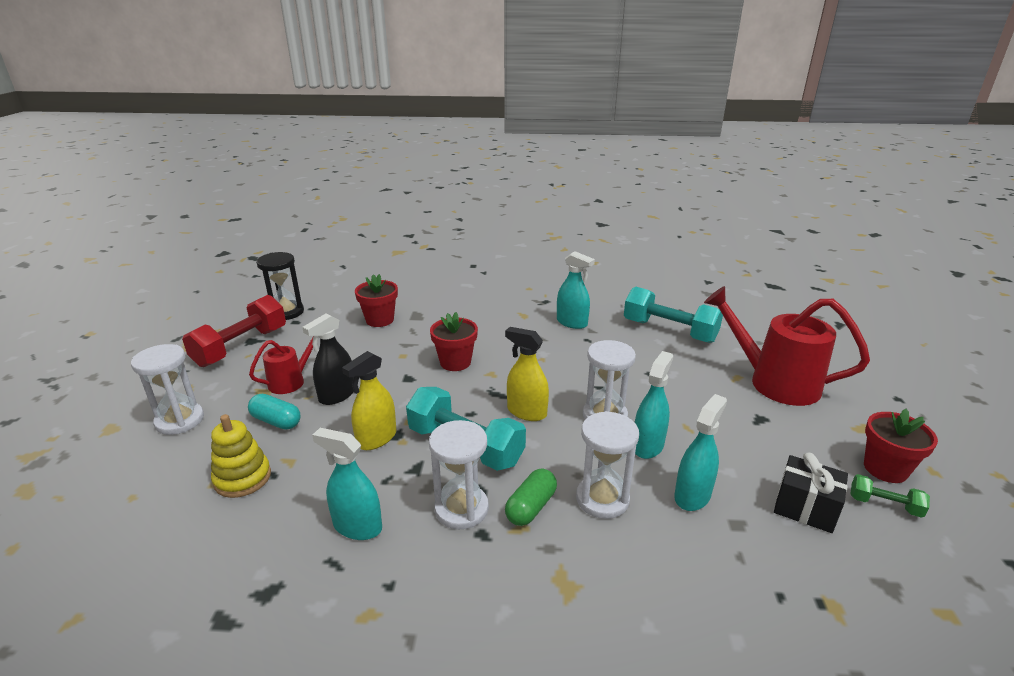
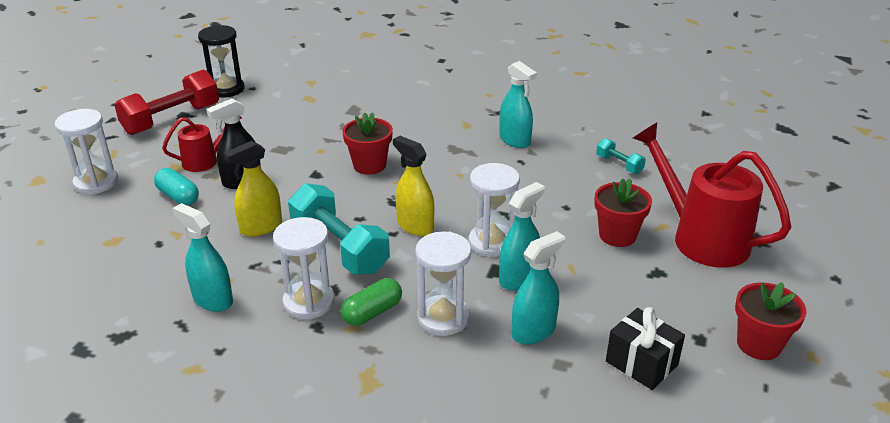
camera: 15 degrees right, 5 degrees up
yellow stacking toy [211,414,271,498] -> none
red flower pot [355,274,398,327] -> red flower pot moved to [594,178,652,247]
turquoise dumbbell [624,287,723,343] -> turquoise dumbbell [596,138,646,174], size x0.48
green dumbbell [850,474,930,518] -> none

